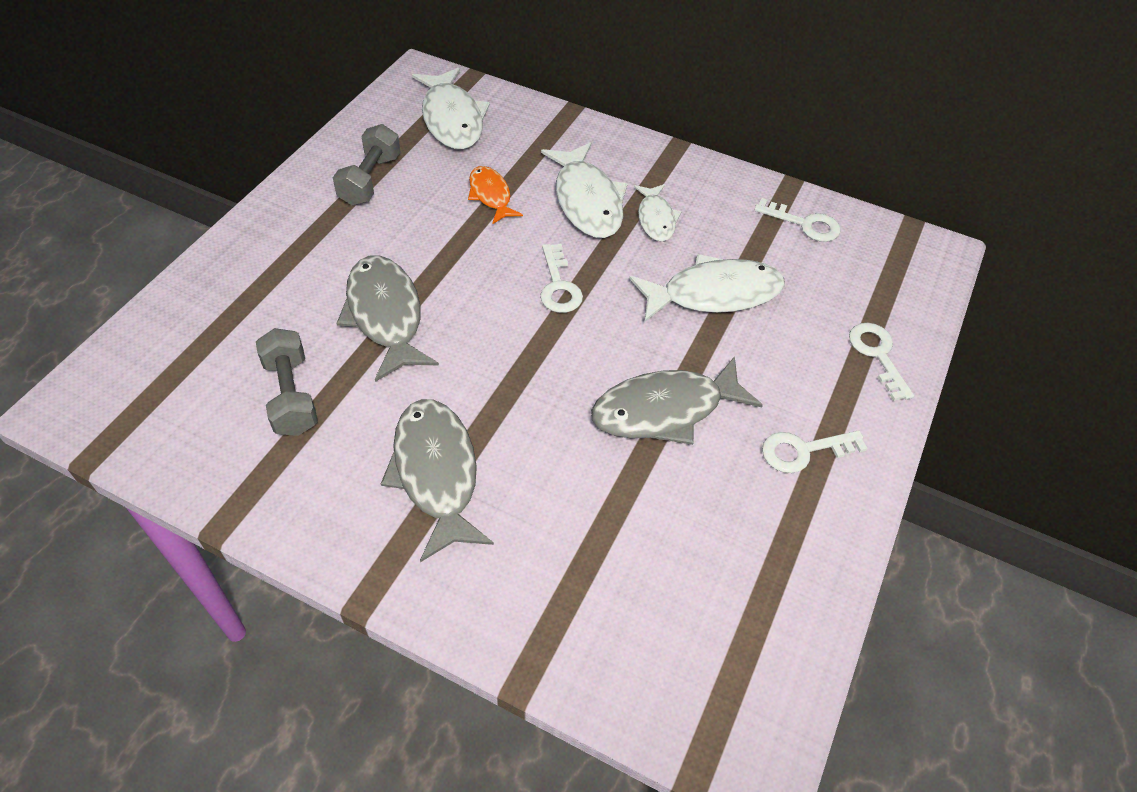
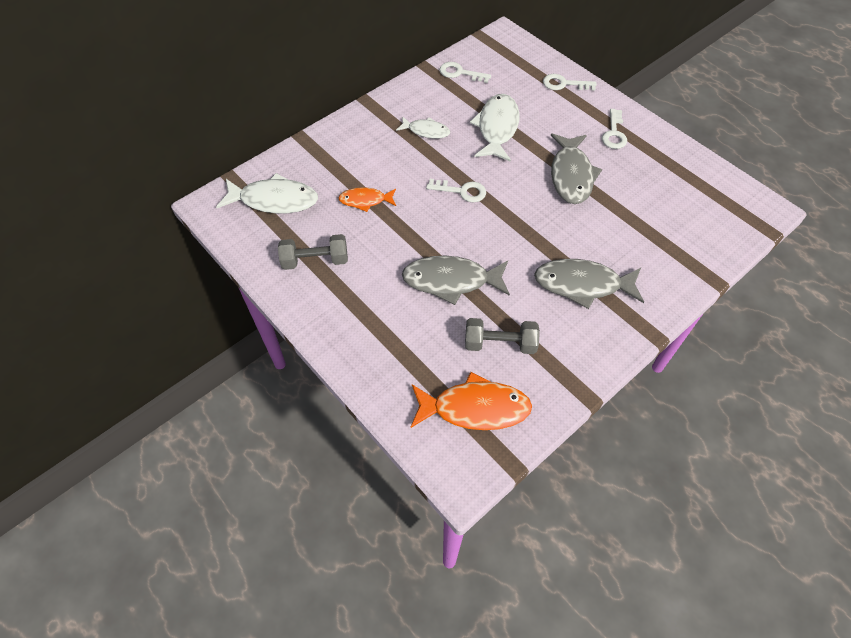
camera: 65 degrees left, 5 degrees up
grey dumbbell [333,124,401,206] -> grey dumbbell turned 45 degrees counterclockwise [278,234,348,270]
white fish [541,142,628,238] -> none
white key [754,198,841,242] -> white key turned 120 degrees counterclockwise [439,62,491,83]
none -> orange fish [411,372,532,430]

